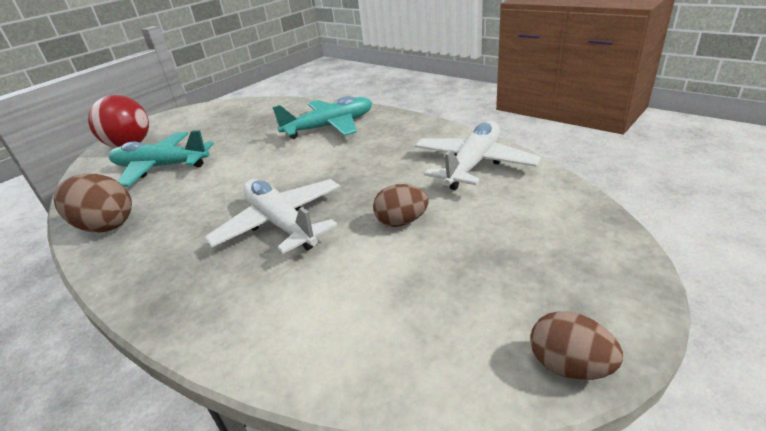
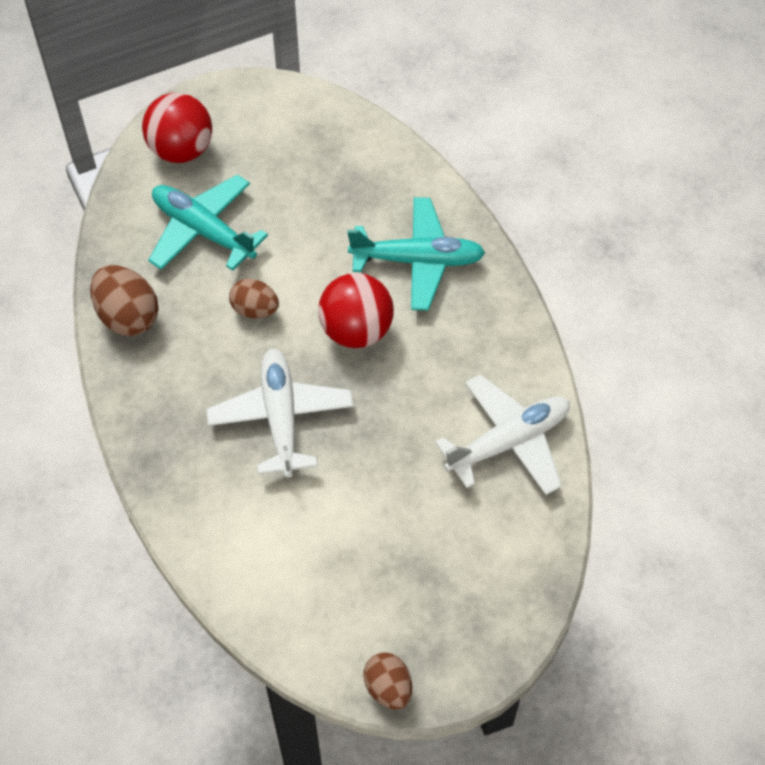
camera: 25 degrees right, 25 degrees up
brown egg [373,184,429,227] -> brown egg moved to [229,279,279,319]
none -> red ball [318,273,394,348]

